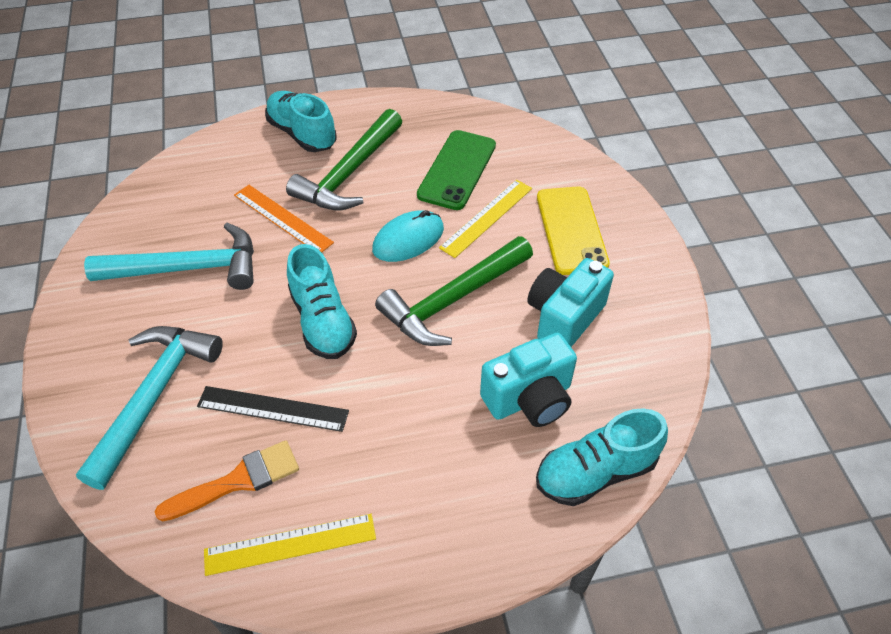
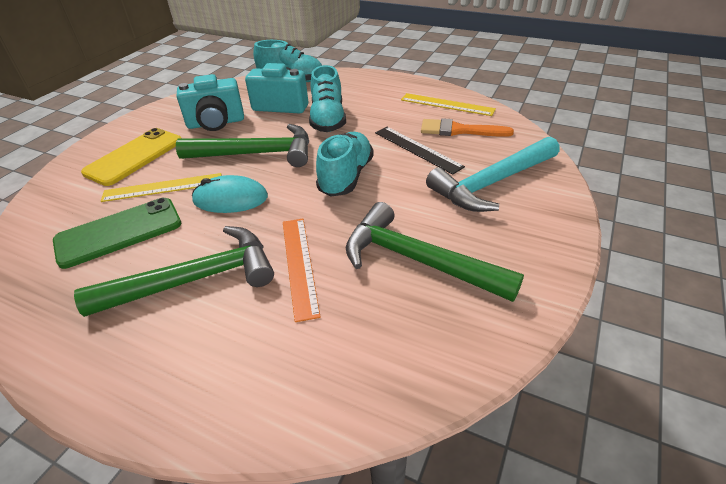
camera: 140 degrees left, 10 degrees down
turquoise hammer [84,223,254,290] -> green hammer [346,202,524,302]
turquoise shoe [265,91,336,152] -> turquoise shoe moved to [309,65,346,132]

